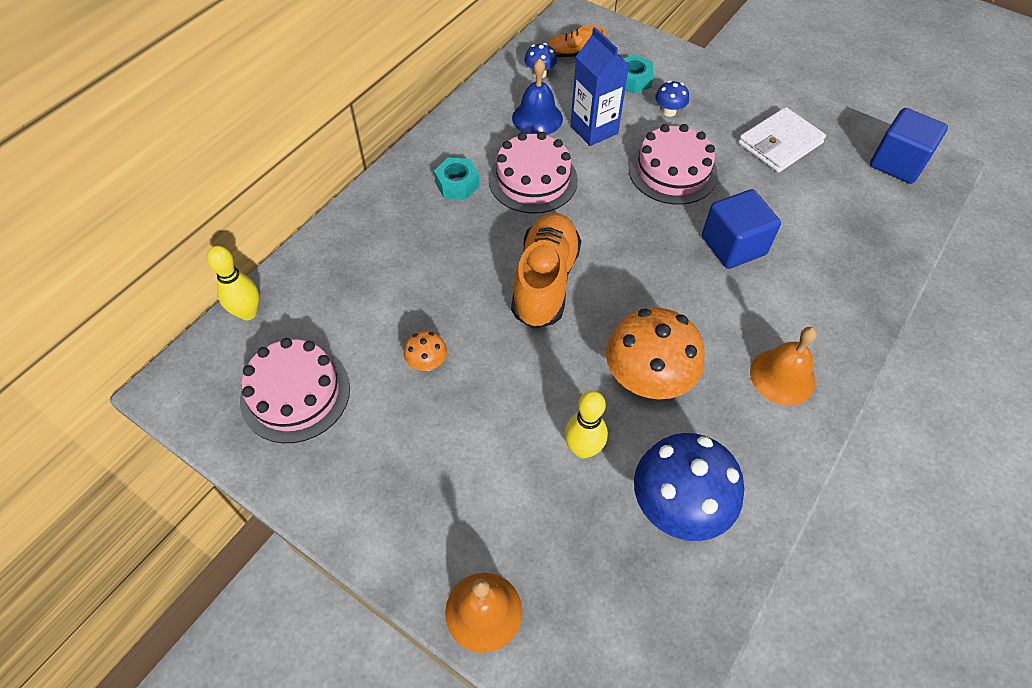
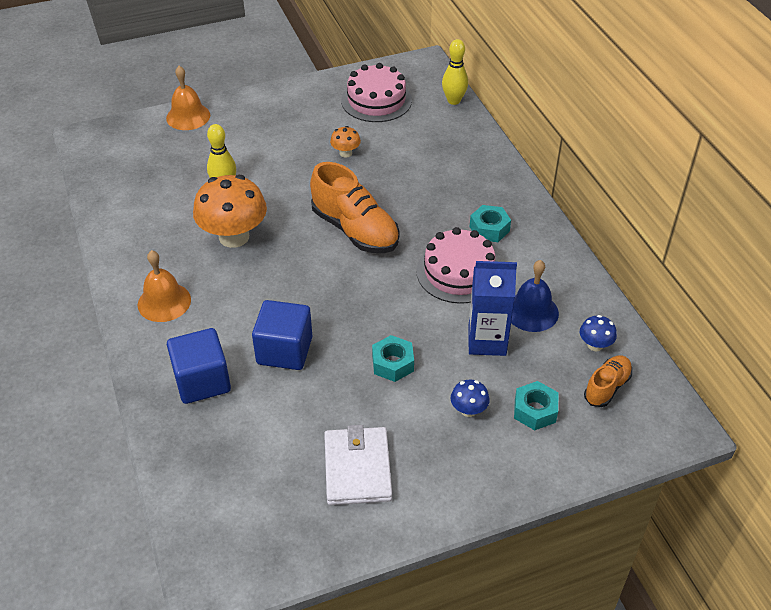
camera: 125 degrees right, 10 degrees down
pink cake [629,124,718,205] -> turquoise nut [372,335,414,382]
blue mushroom [634,433,744,541] -> none
blue cube [870,108,948,184] -> blue cube moved to [167,328,231,404]

